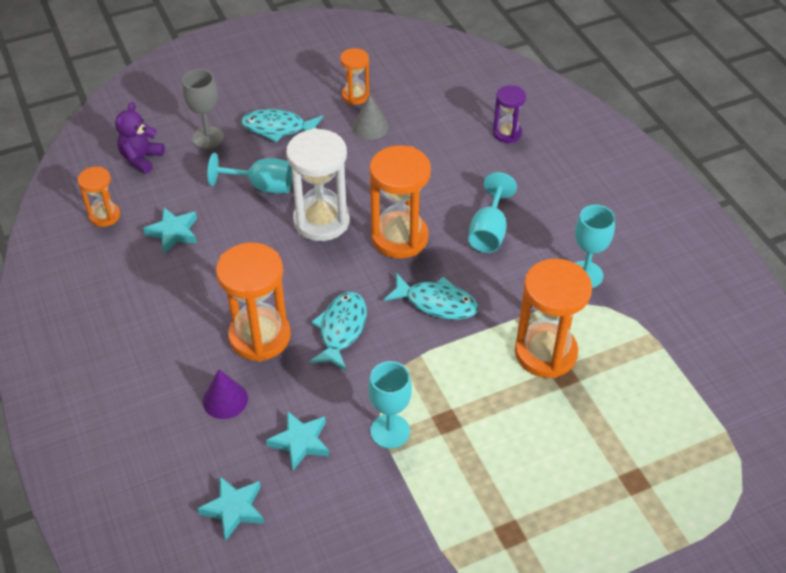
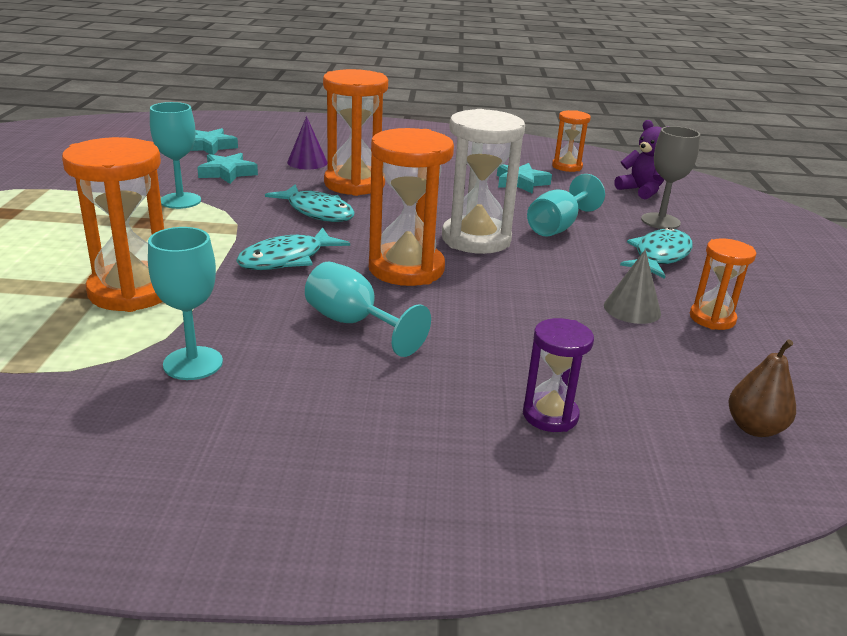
camera: 115 degrees right, 20 degrees down
none -> brown pear [728,339,796,437]

